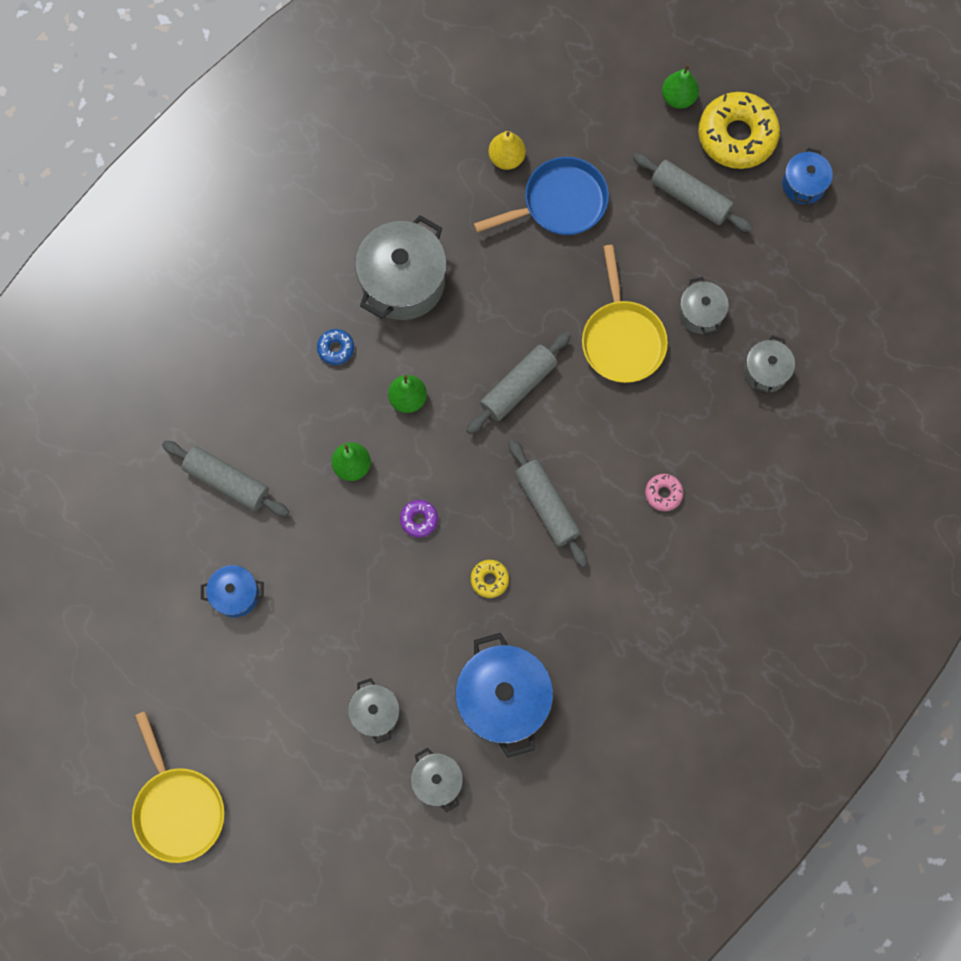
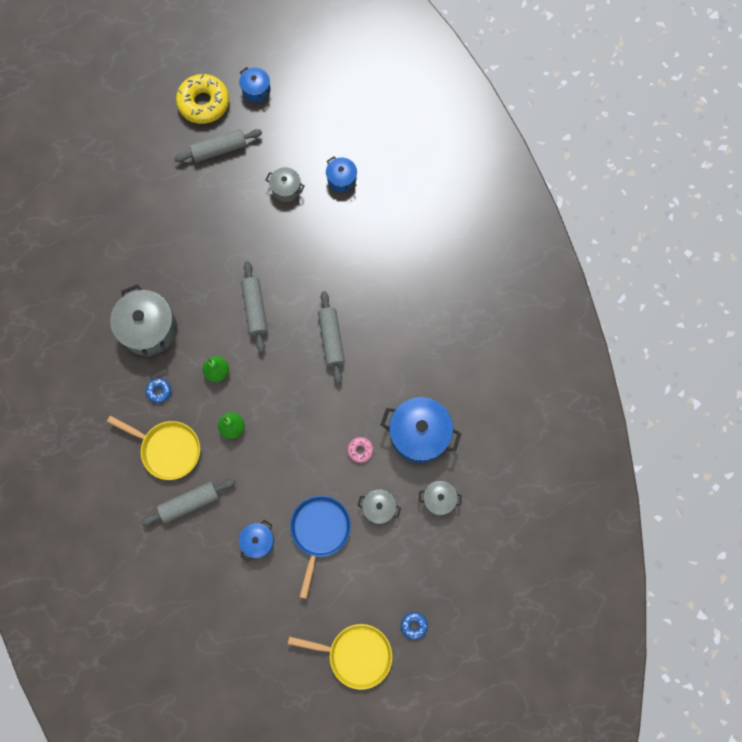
camera: 55 degrees left, 0 degrees up
purple donut [400,500,438,538] -> none
yellow donut [471,560,509,598] -> none
blue pan [473,157,609,235] -> blue pan moved to [290,495,351,599]
yellow pear [488,131,526,170] -> none
grey rolling pin [509,440,588,567] -> grey rolling pin turned 75 degrees clockwise [318,291,345,384]
yellow pan [582,245,668,383] -> yellow pan moved to [107,416,200,480]
pink donut [645,474,684,511] -> pink donut moved to [348,437,373,463]
green pear [662,64,699,109] -> none
grey pot [744,335,795,394] -> blue pot [326,157,357,192]
none -> blue donut [401,612,428,640]

